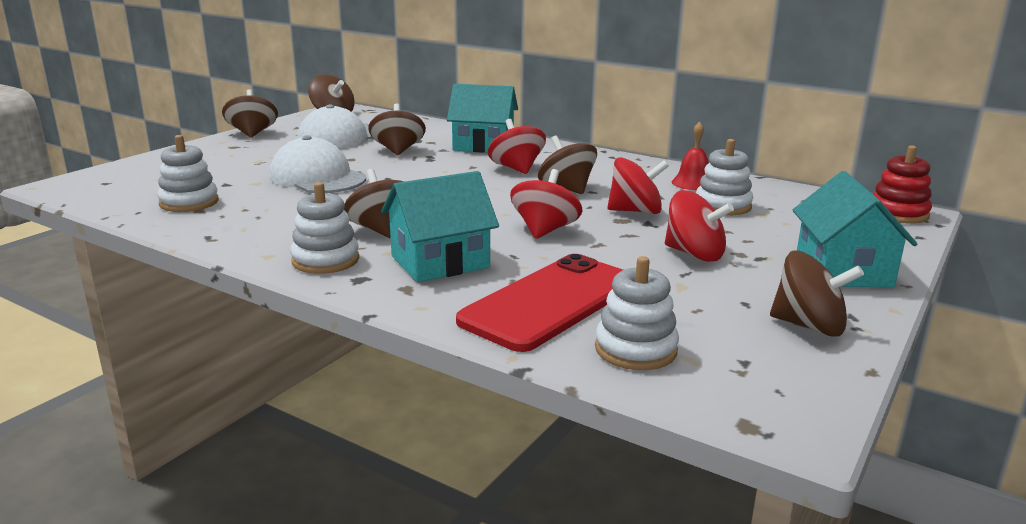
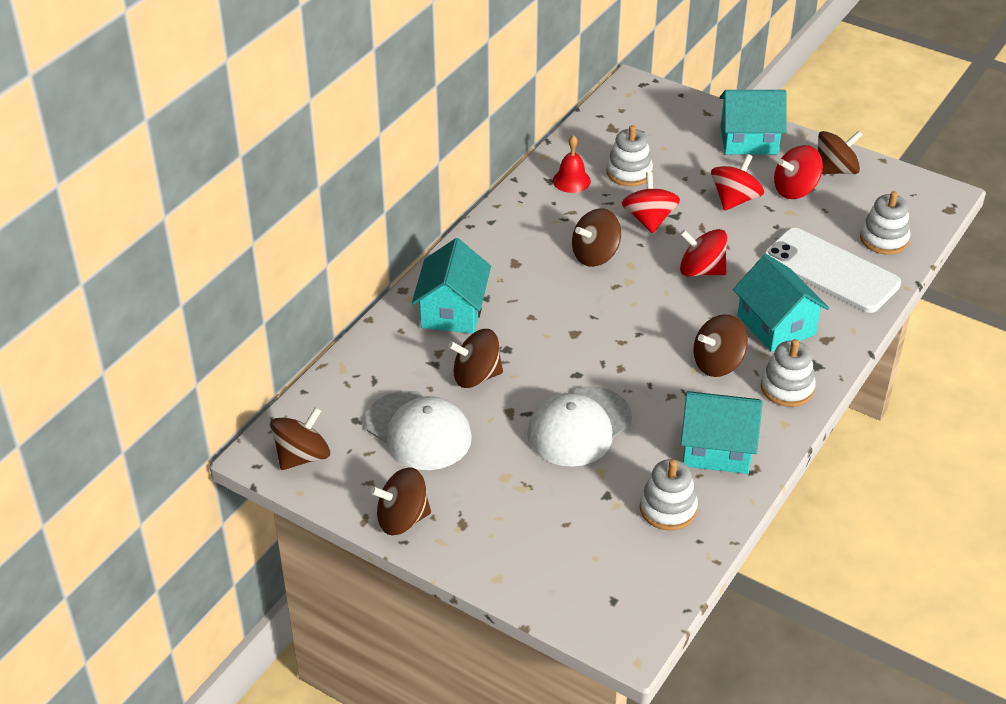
camera: 90 degrees left, 20 degrees up
red phone [456,254,623,352] -> white phone [763,228,901,313]
red spinning top [488,119,546,174] -> red spinning top moved to [774,145,823,199]
brown spinning top [770,250,864,337] -> brown spinning top turned 45 degrees clockwise [818,130,863,174]
red stacking toy [873,146,932,224] -> none
none -> turquoise house [681,391,763,474]

